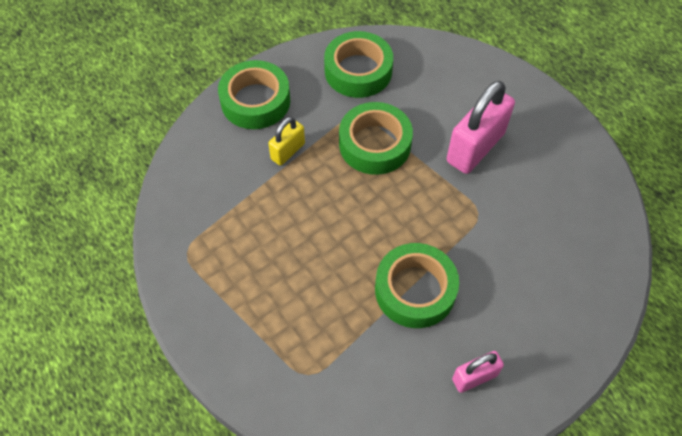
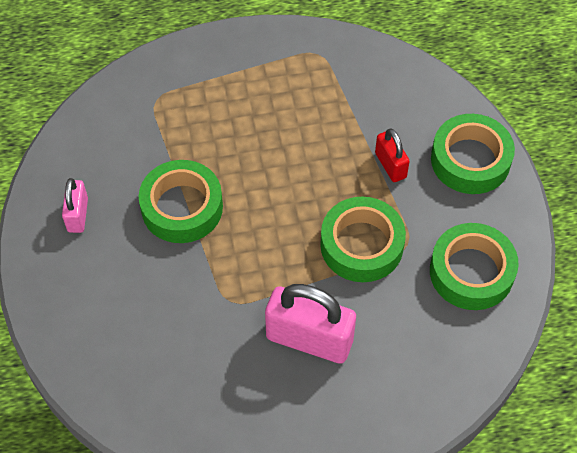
camera: 115 degrees right, 0 degrees up
yellow padlock [268,117,305,166] -> red padlock [375,129,410,182]
pink padlock [447,81,515,174] -> pink padlock turned 45 degrees counterclockwise [265,284,356,364]

